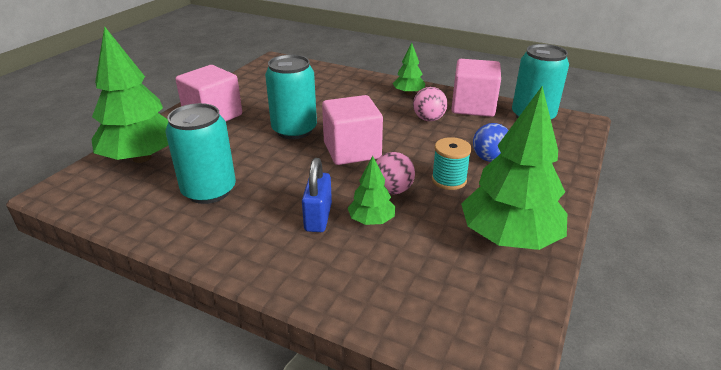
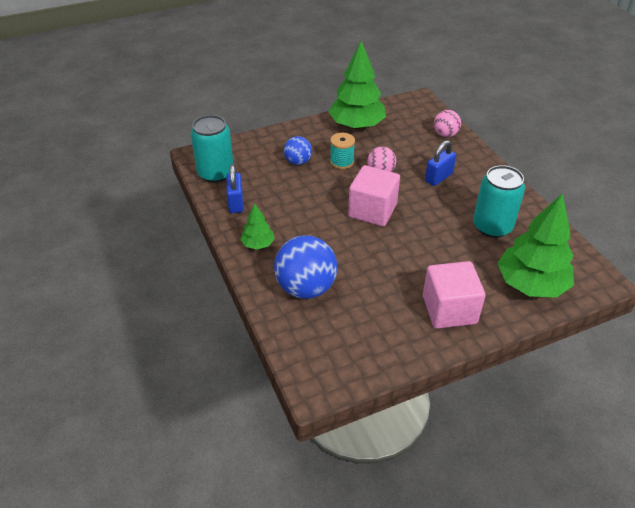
camera: 140 degrees left, 10 degrees up
turquoise can [265,55,317,139] -> none
green tree [348,156,395,225] -> none
pink ball [413,87,448,121] -> pink ball moved to [434,110,461,137]
pink cube [451,59,501,117] -> blue padlock [226,164,244,213]
none -> blue ball [274,236,337,299]

